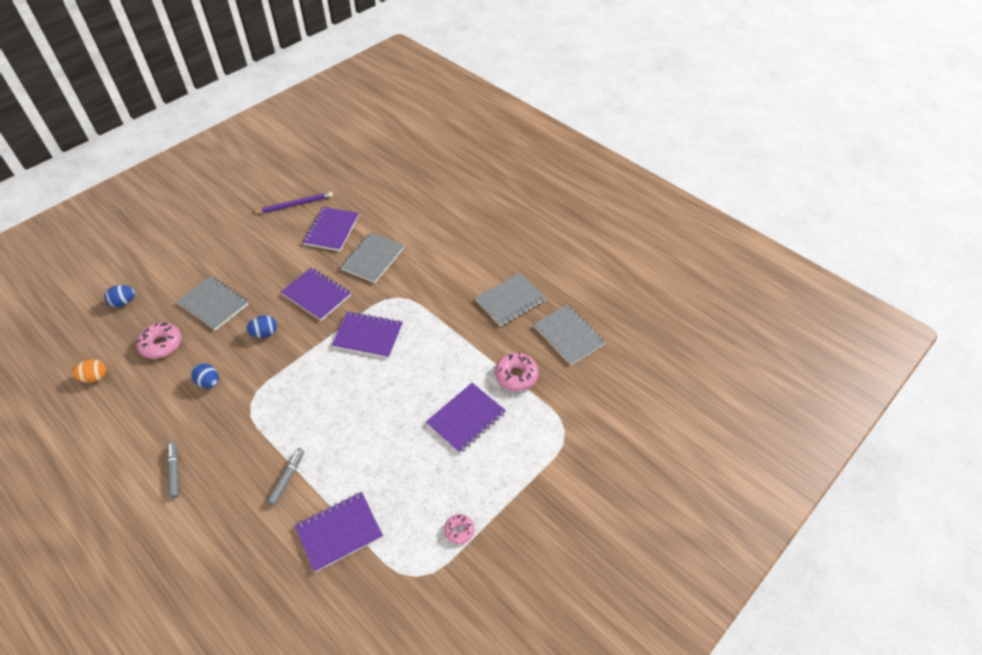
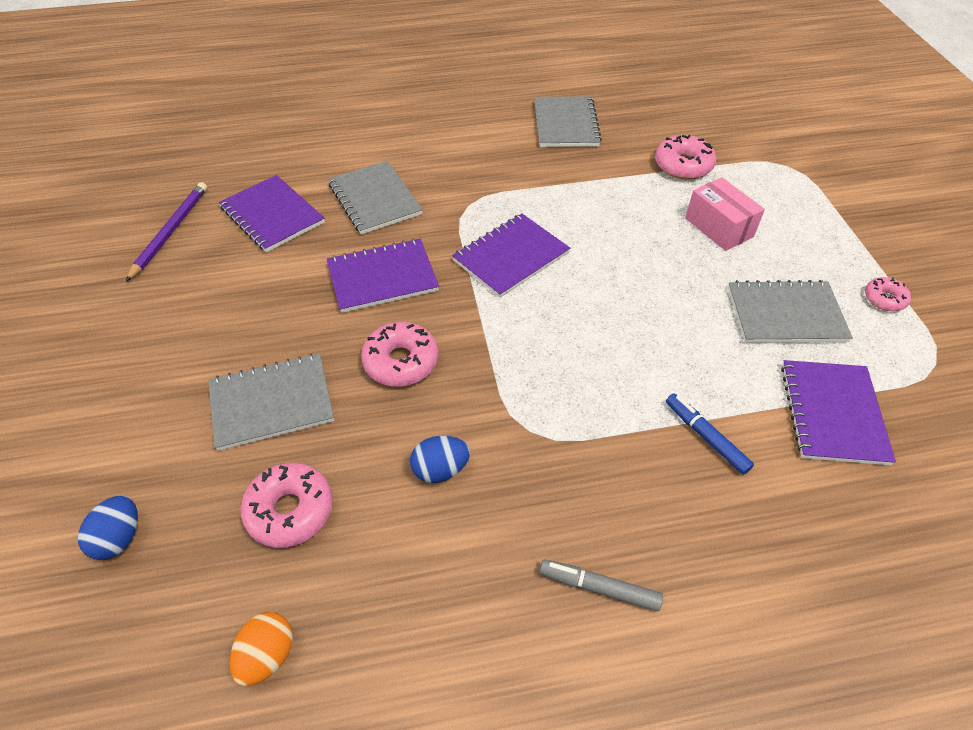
camera: 55 degrees left, 0 degrees up
blue egg [246,315,277,338] -> pink donut [361,322,438,387]
grey marker [267,448,304,505] -> blue marker [666,393,754,475]
purple notebook [426,383,506,454] -> pink box [685,177,765,251]
grey notebook [534,305,606,365] -> grey notebook moved to [728,280,853,343]

